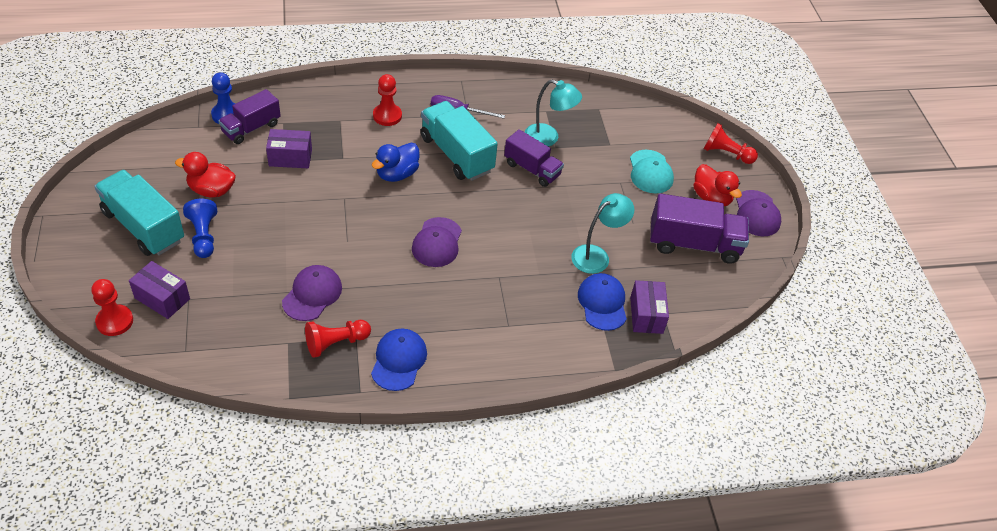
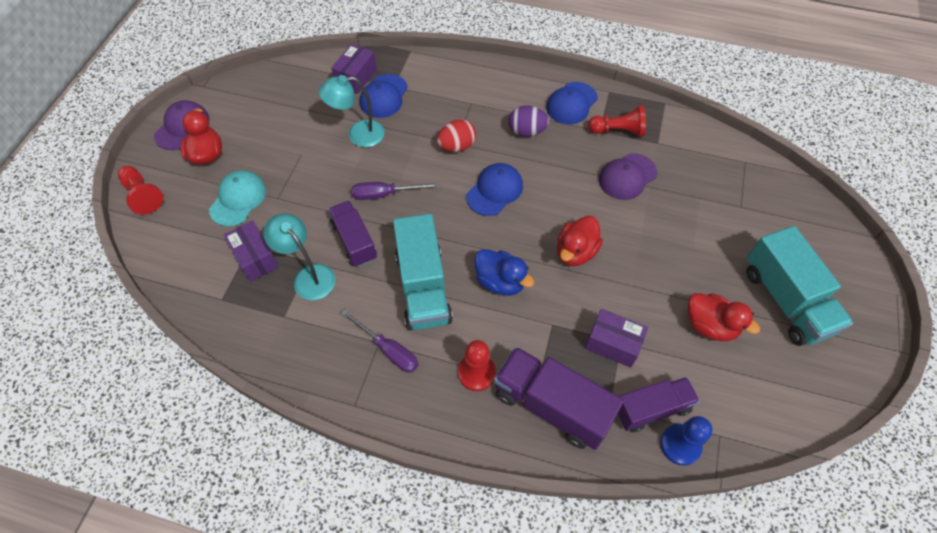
camera: 150 degrees left, 10 degrees up
red pawn [91,279,133,336] -> none
purple box [129,261,190,319] -> purple box moved to [224,220,279,282]
blue pawn [183,199,217,258] -> none
blue duck [371,143,420,182] -> blue duck turned 60 degrees clockwise [474,249,534,296]
purple cap [412,217,462,267] -> blue cap [466,163,523,216]
purple truck [650,193,749,264] -> purple truck moved to [494,346,624,450]
none -> purple screwdriver [352,182,438,200]
none -> red egg [437,119,476,152]
none -> purple egg [508,105,549,137]
none -> red duck [557,216,603,266]

